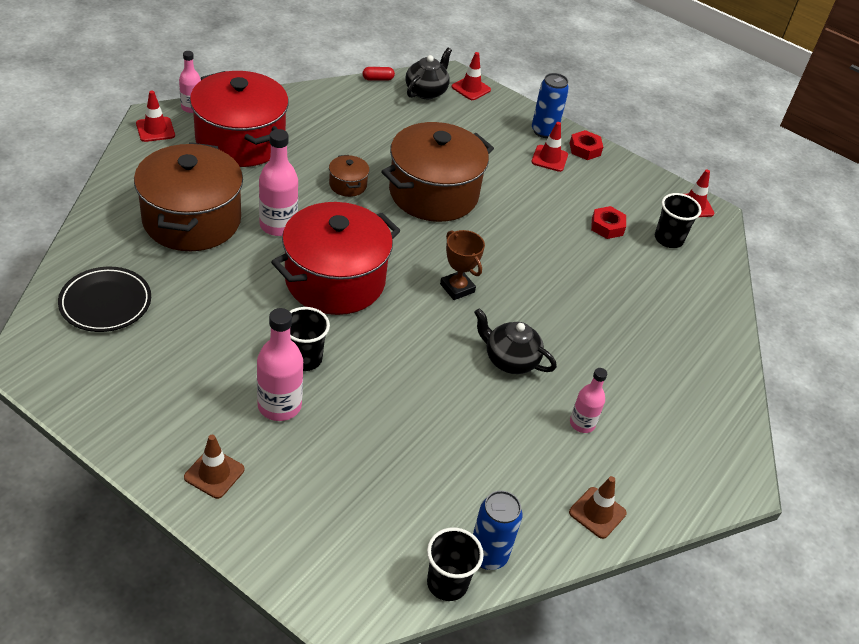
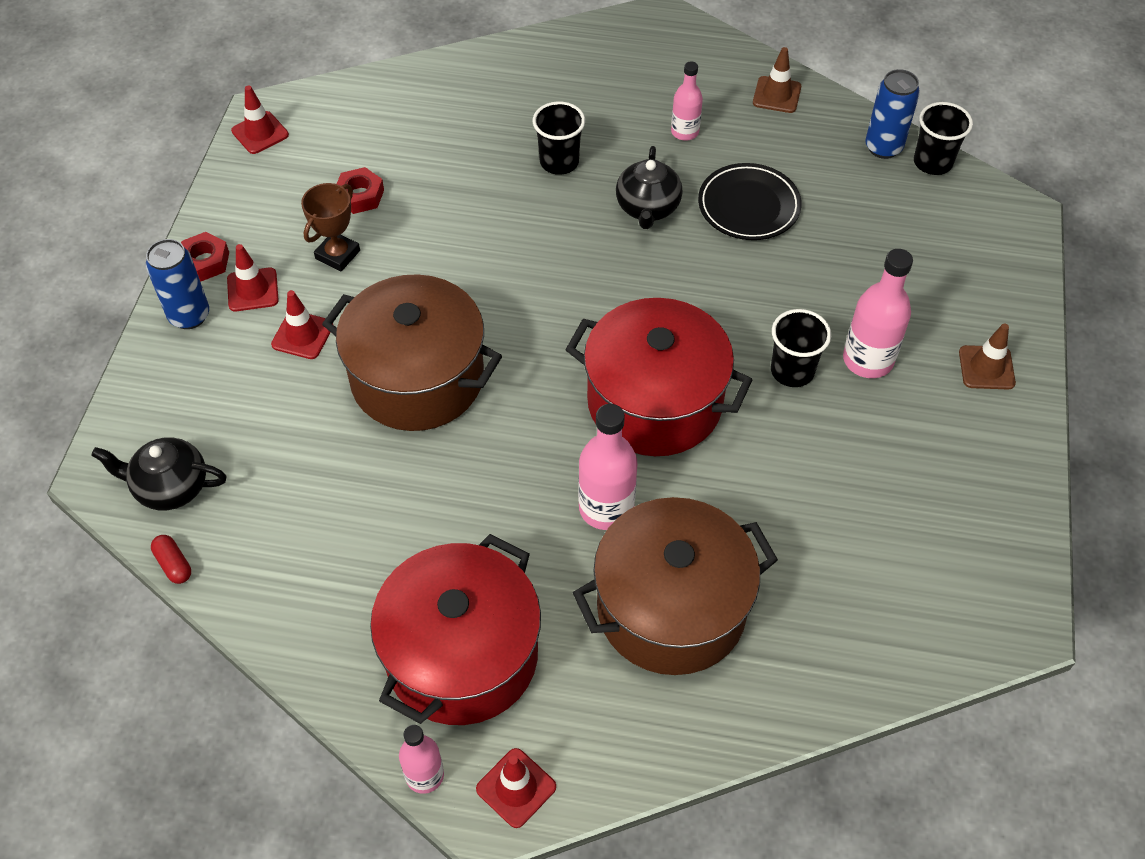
camera: 110 degrees left, 10 degrees up
black plate [58,267,151,332] -> black plate moved to [698,163,802,240]
brown pot [329,155,370,197] -> none
brown trophy [440,230,485,300] -> brown trophy moved to [301,183,360,271]
red traffic cone [451,52,491,100] -> red traffic cone moved to [271,290,333,359]
black cup [655,193,701,248] -> black cup moved to [533,101,585,175]

